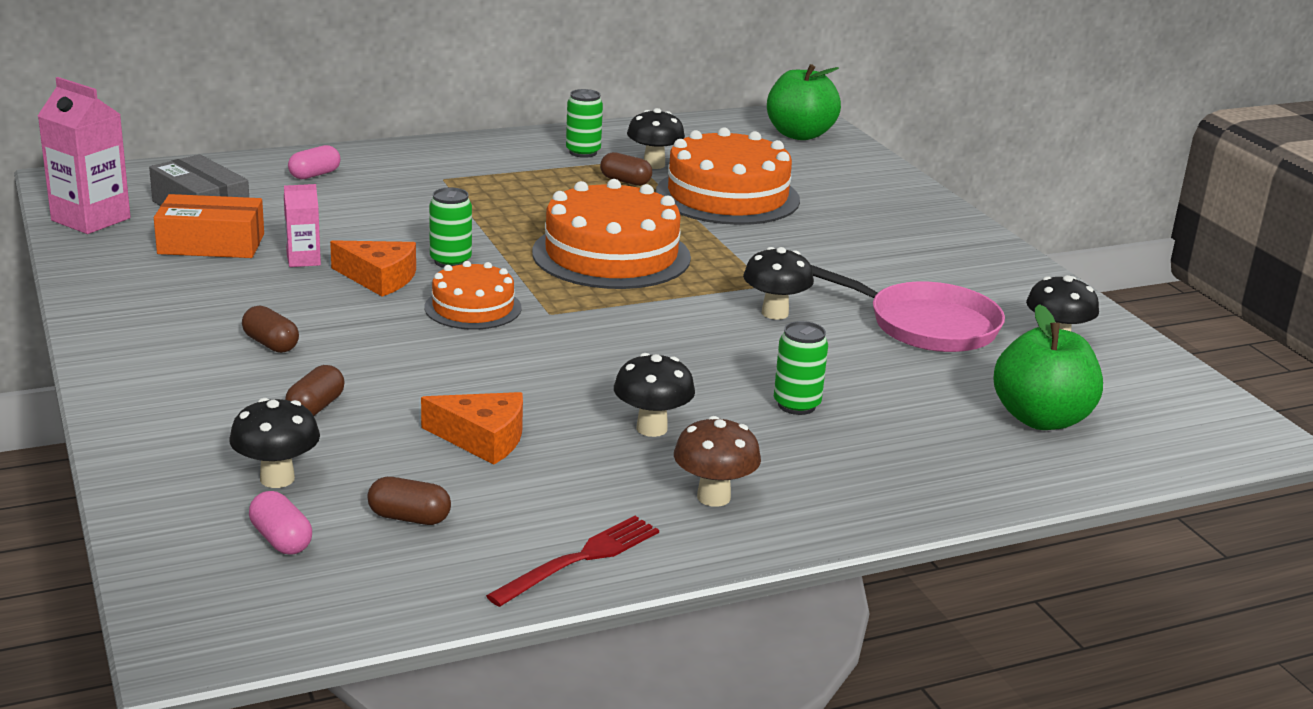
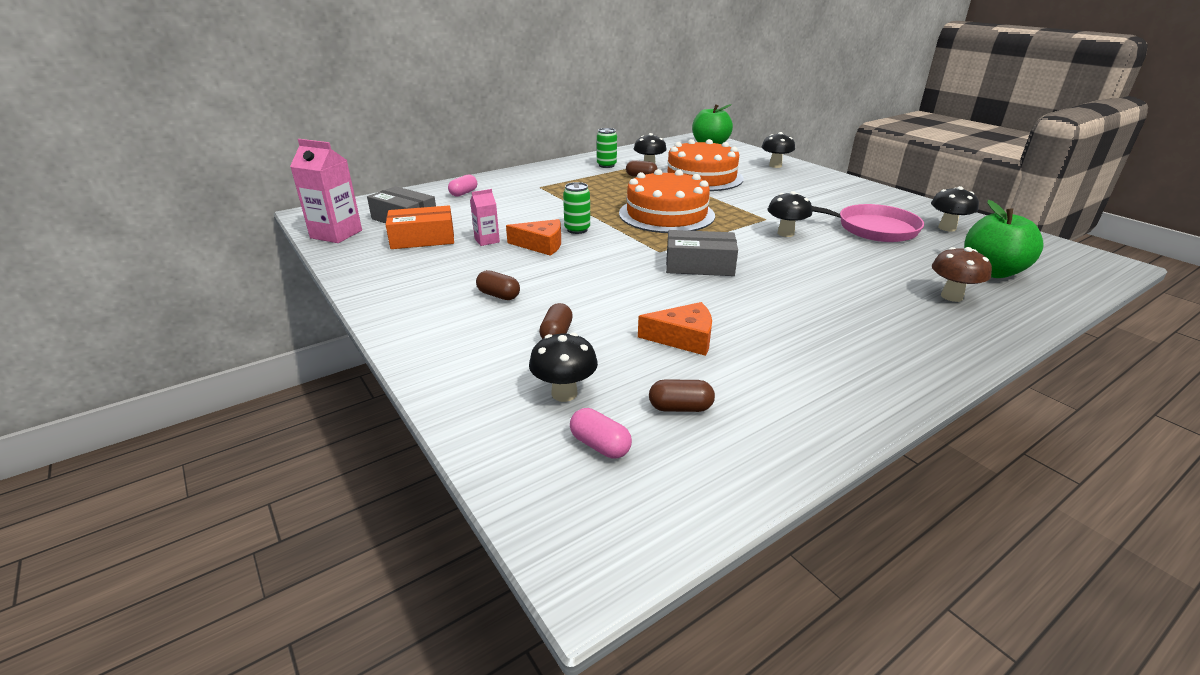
camera: 10 degrees left, 5 degrees up
orange cake [424,261,522,330] -> none
red fork [486,516,659,607] -> none
black mushroom [614,353,695,437] -> black mushroom moved to [762,132,795,168]
brown mushroom [674,416,761,507] -> brown mushroom moved to [932,247,992,302]
green can [774,321,828,415] -> none
none -> grey box [666,230,738,276]

